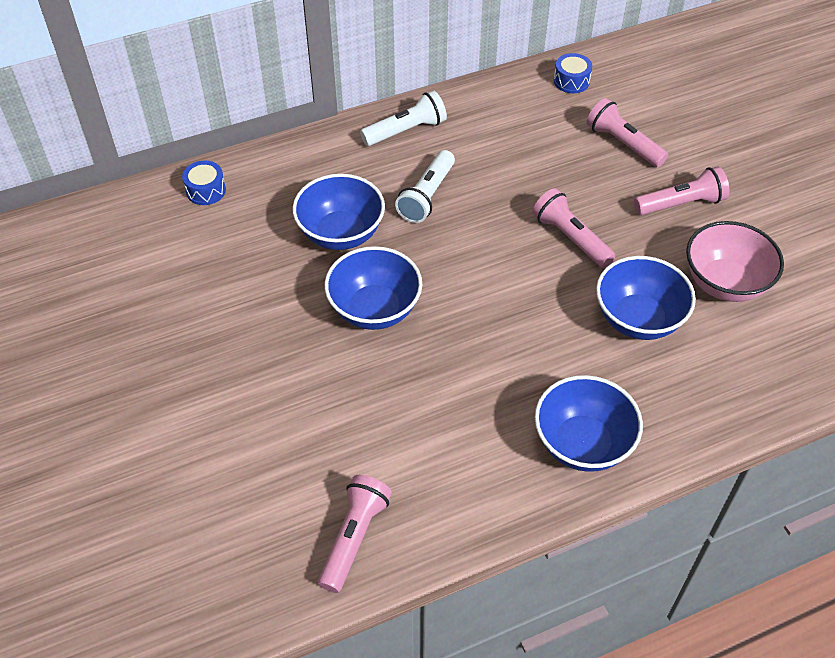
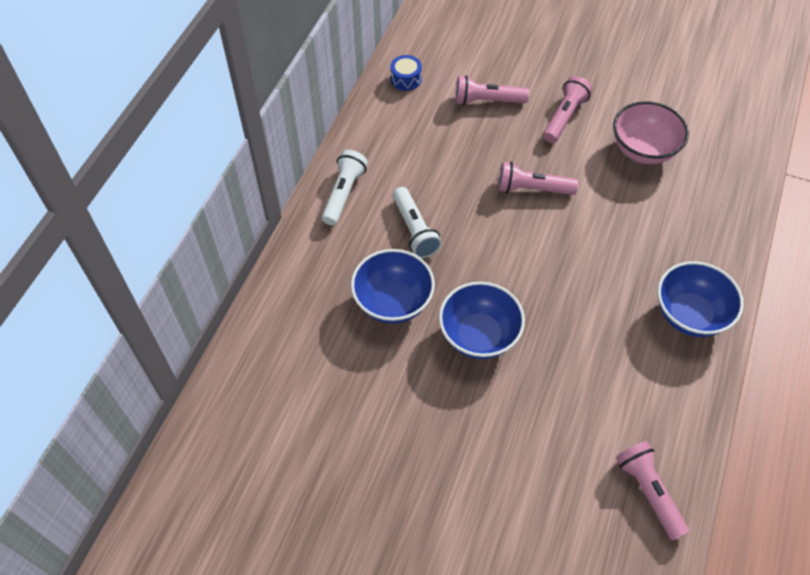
camera: 45 degrees left, 5 degrees up
blue drum [182,161,226,205] -> none
blue bowl [596,256,696,340] -> none

